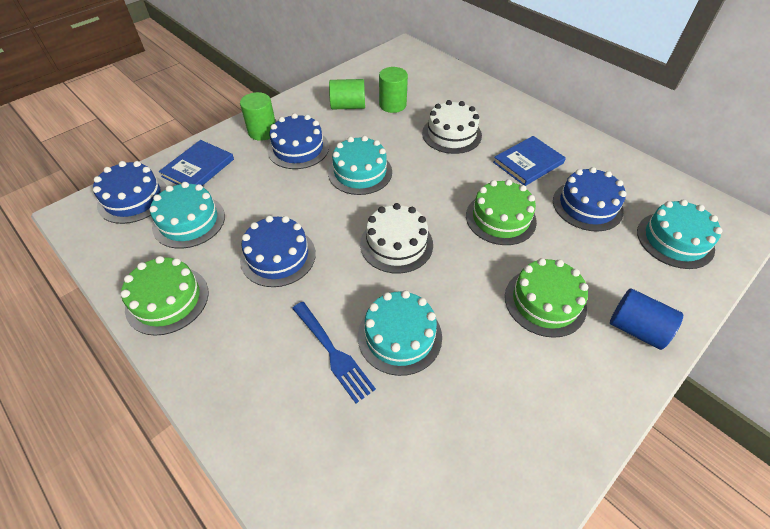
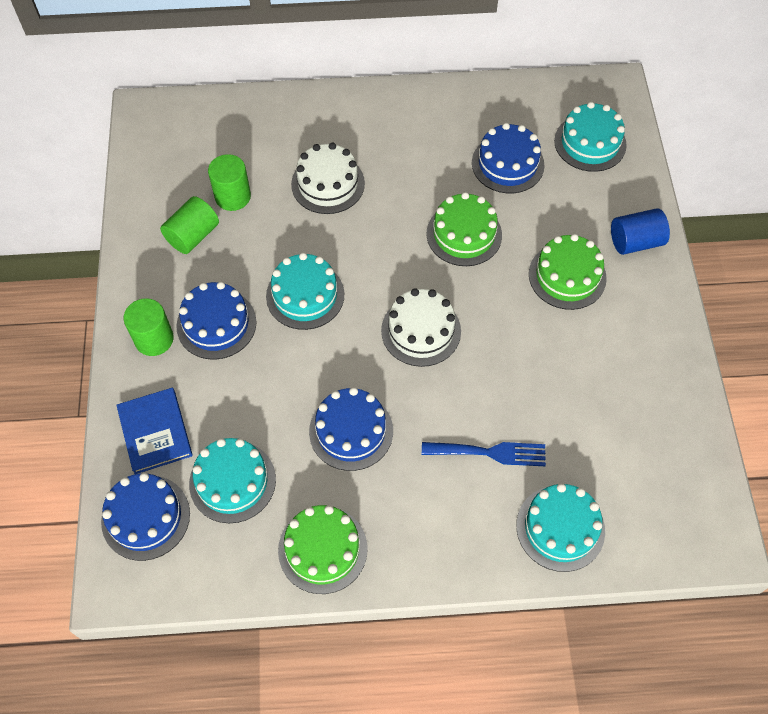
camera: 50 degrees left, 10 degrees up
turquoise cake [358,290,442,376] -> turquoise cake moved to [516,483,605,572]
blue book [493,136,566,186] -> none

